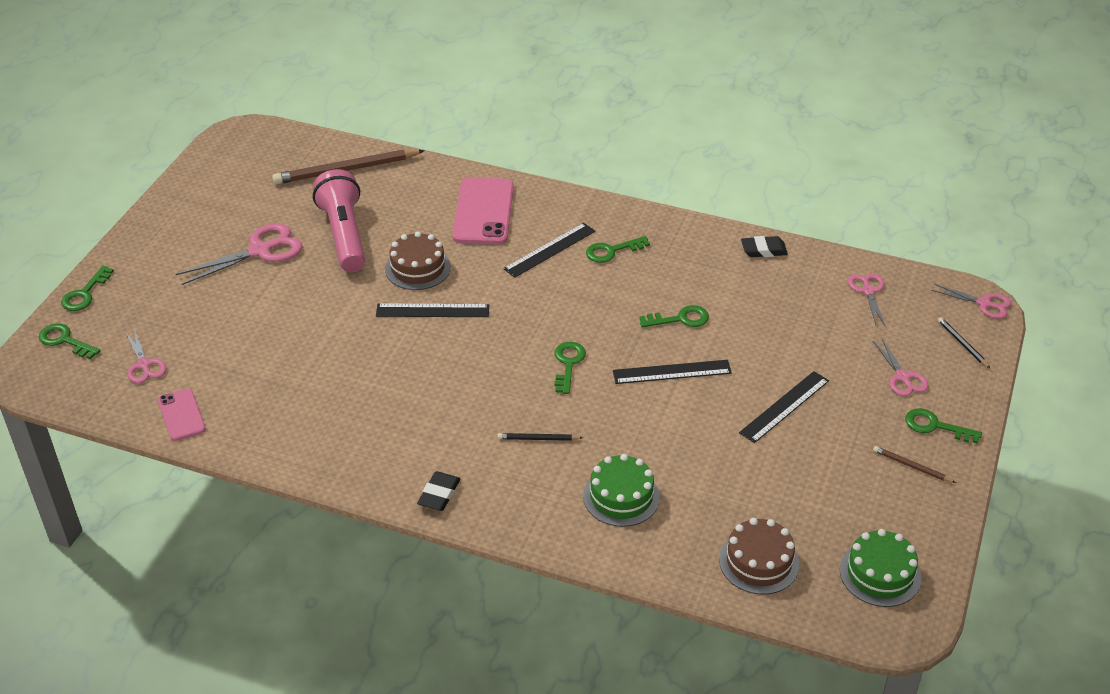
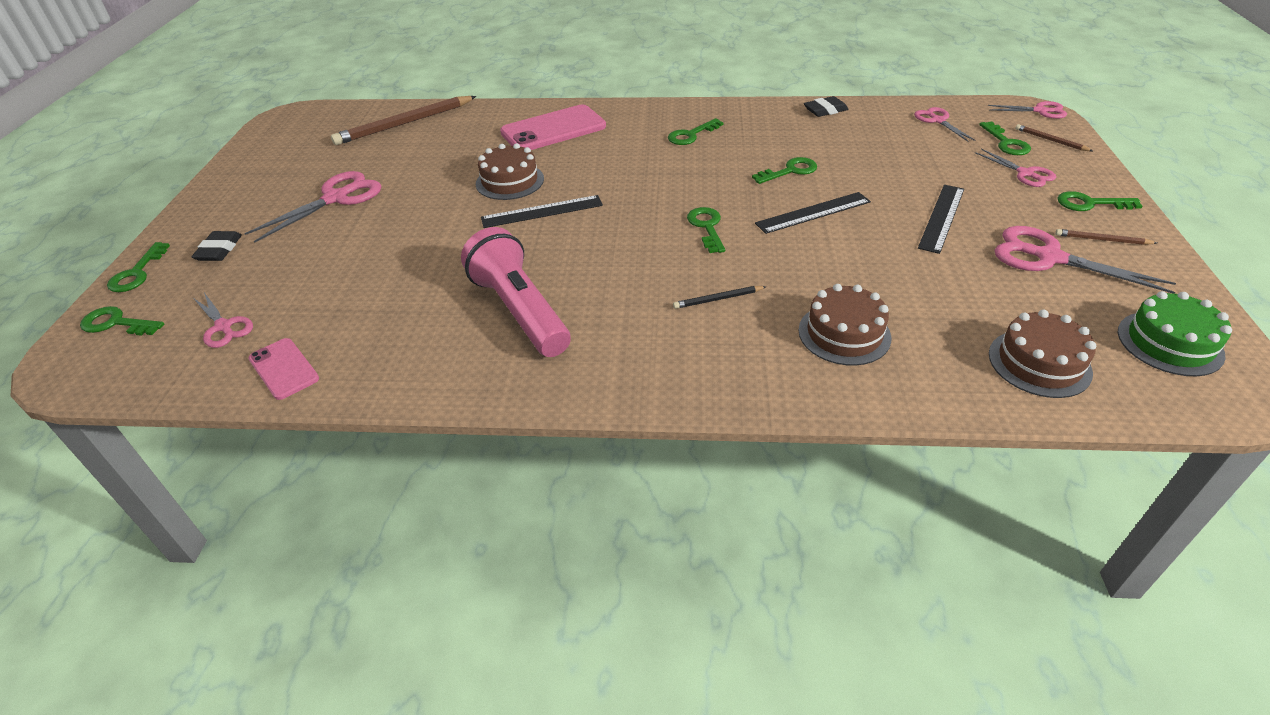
camera: 15 degrees left, 0 degrees up
pink flashlight [313,169,365,272] -> pink flashlight moved to [461,227,571,357]
black eraser [417,471,460,511] -> black eraser moved to [191,231,242,261]
pink phone [452,177,514,245] -> pink phone turned 75 degrees clockwise [500,105,606,150]
black ruler [503,223,595,278] -> none
green cake [583,454,660,527] -> brown cake [798,284,891,366]
black pencil [938,317,990,368] -> brown pencil [1015,124,1093,151]
none -> green key [979,121,1031,155]
none -> pink scissors [994,226,1176,294]

